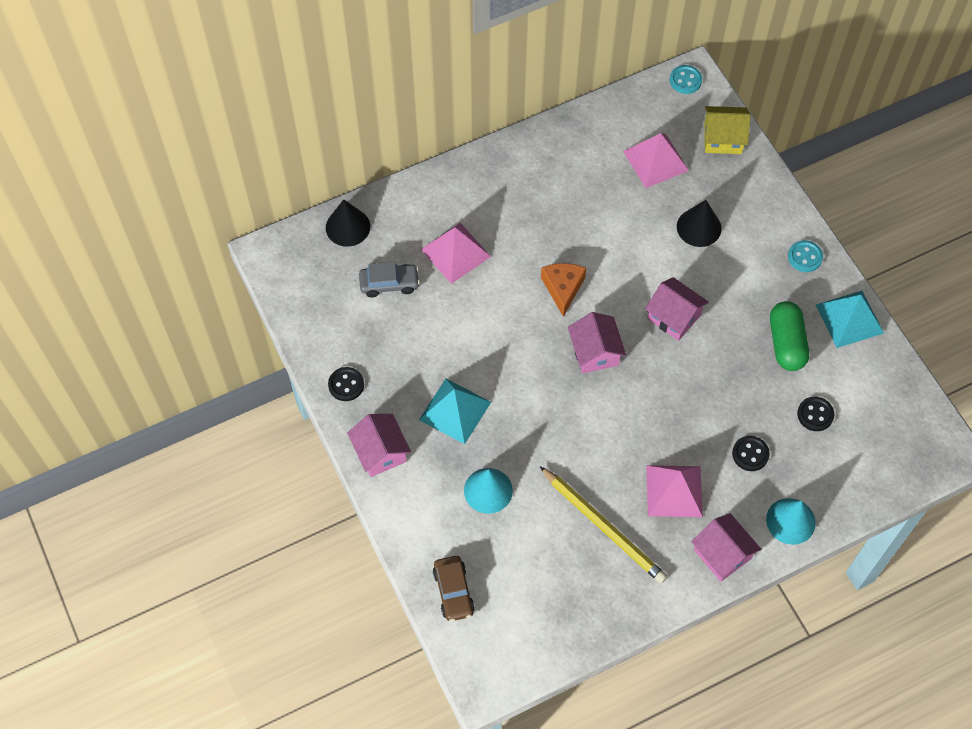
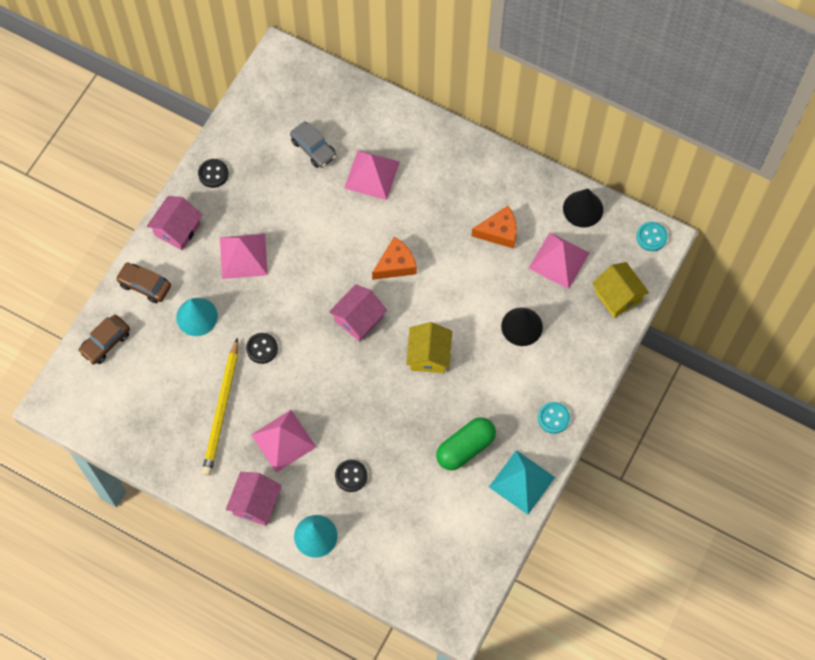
camera: 55 degrees right, 5 degrees up
black cone [326,199,370,247] -> black cone moved to [563,189,603,228]
turquoise pyramid [419,379,491,444] -> pink pyramid [220,234,268,279]
pink house [645,277,709,341] -> yellow house [406,322,452,373]
black button [797,397,834,431] -> black button moved to [246,333,278,364]
none -> brown car [116,262,171,303]
none -> orange cheese [472,206,517,249]

